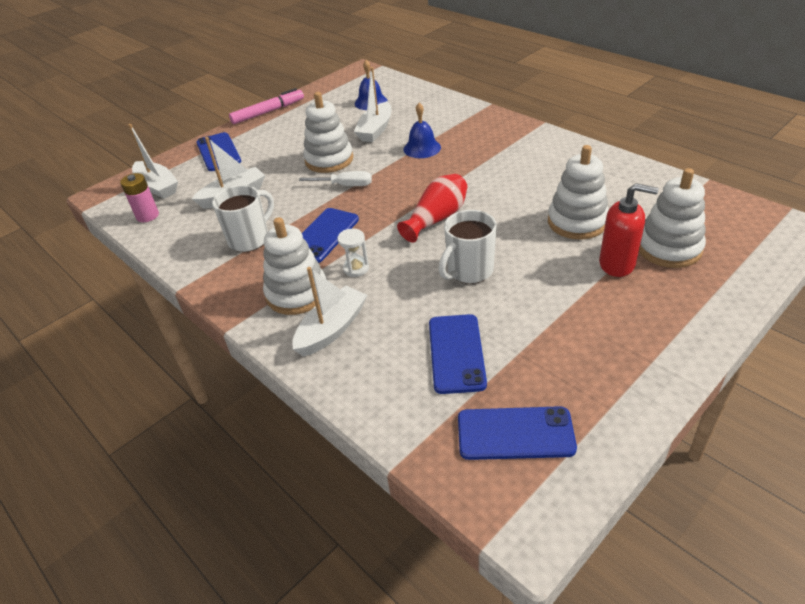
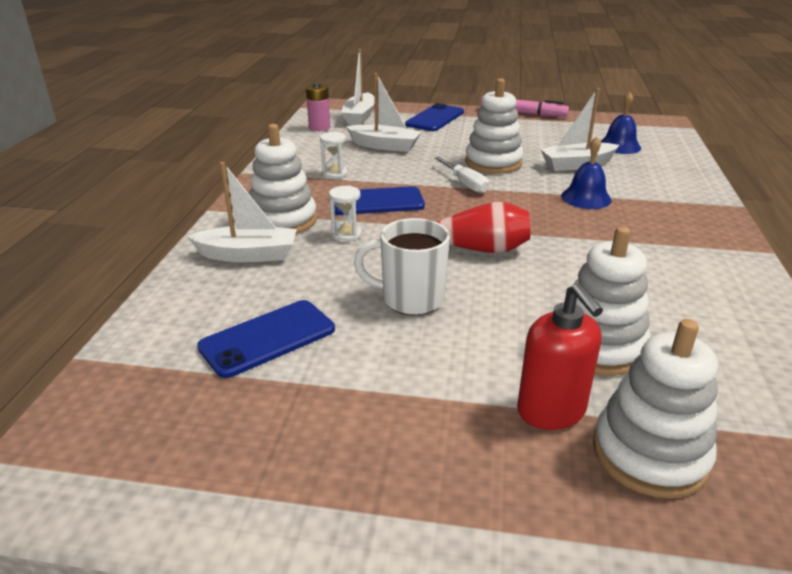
camera: 50 degrees right, 10 degrees down
white mug [212,185,274,252] -> white hourglass [320,132,348,179]
blue phone [458,406,577,460] -> none

